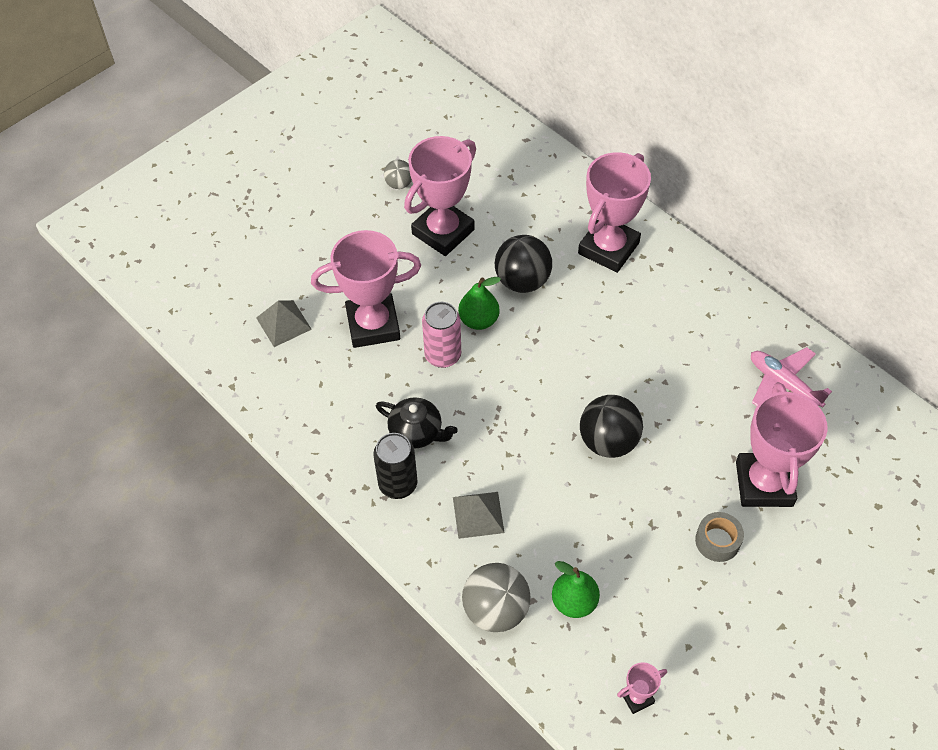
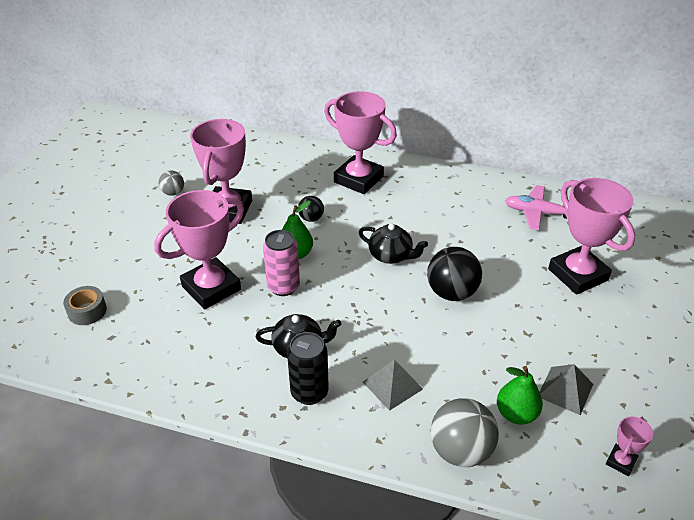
camera: 30 degrees left, 15 degrees down
grey pyramid [256,300,312,347] -> grey pyramid moved to [540,364,593,415]
black ball [495,235,552,293] -> black ball [298,196,324,222], size x0.54
pink trophy [578,152,651,273] -> pink trophy turned 60 degrees counterclockwise [324,91,397,194]
grey tape [695,512,744,562] -> grey tape moved to [63,286,107,325]
none -> black teapot [359,223,428,264]

